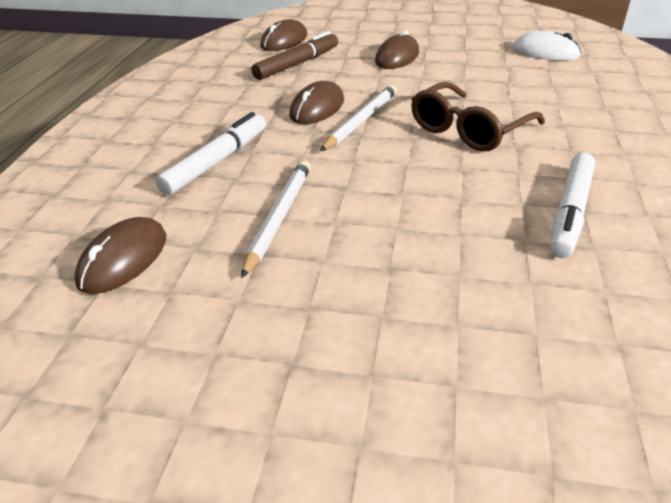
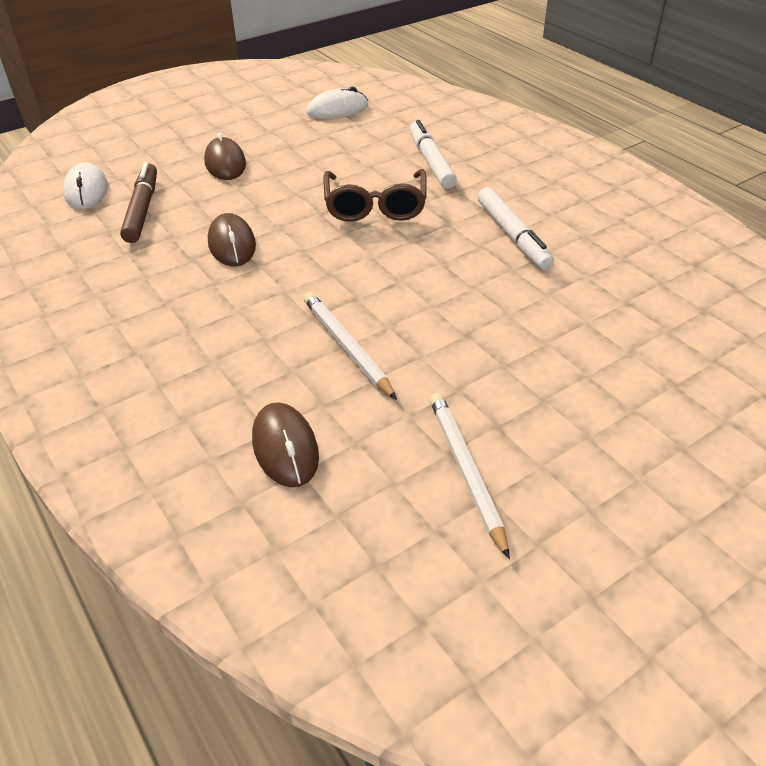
camera: 45 degrees left, 5 degrees up
white marker [156,112,266,195] -> white marker moved to [410,120,457,189]
brown mouse [260,19,307,51] -> white mouse [63,162,108,209]
white pencil [320,85,397,151] -> white pencil moved to [430,393,510,559]

